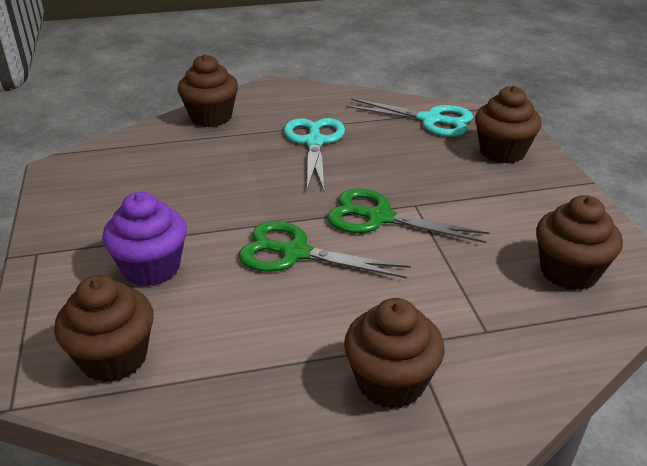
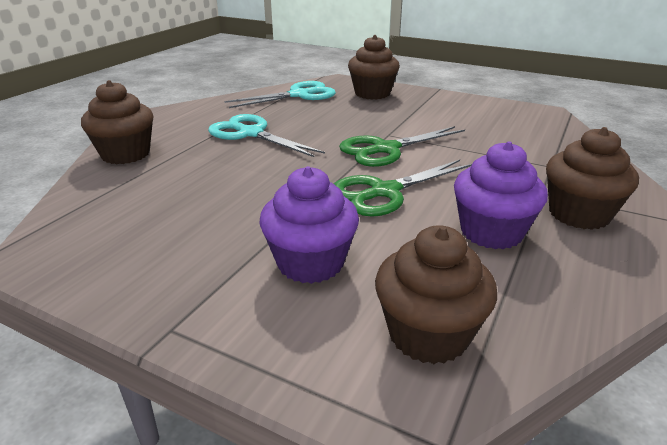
camera: 50 degrees left, 5 degrees down
brown cupcake [536,195,623,290] -> none
none -> purple cupcake [454,141,548,249]

